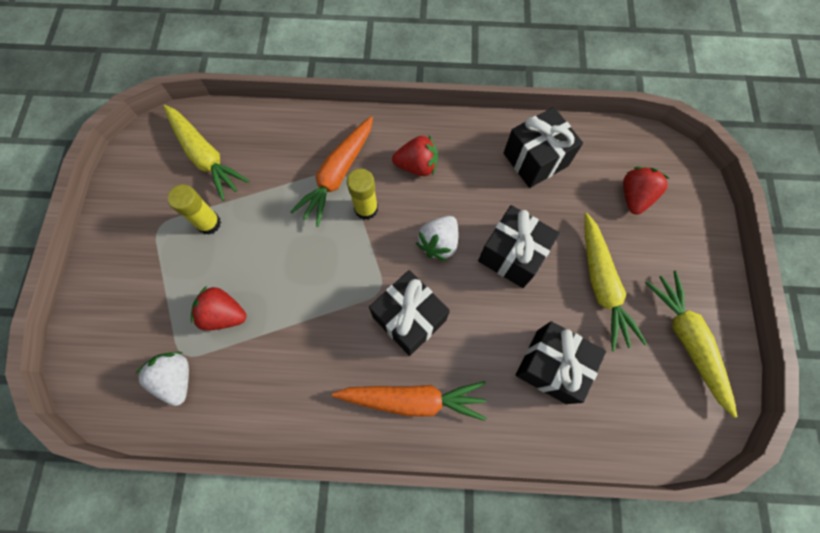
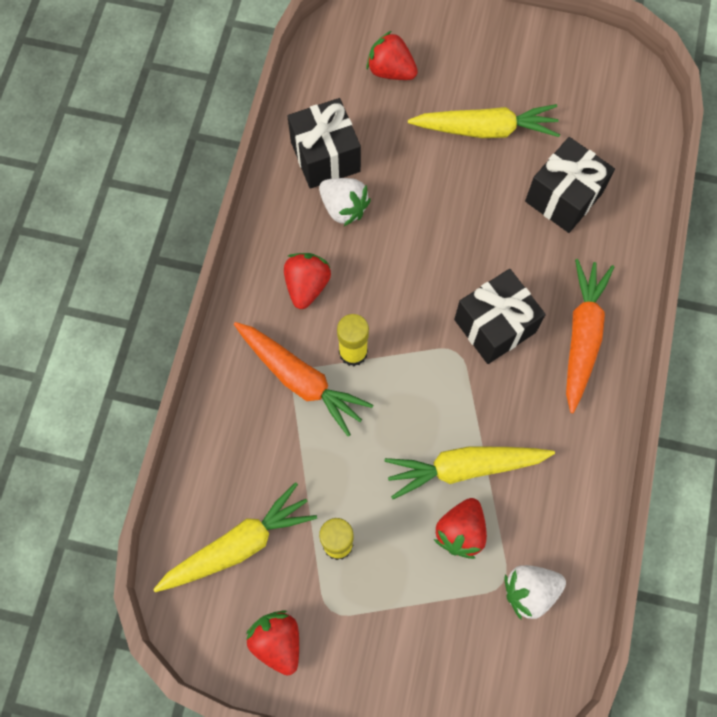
camera: 80 degrees left, 0 degrees up
white strawberry [416,216,458,261] -> white strawberry moved to [319,178,371,226]
black gift [478,205,560,288] -> none
yellow carrot [645,270,737,418] -> yellow carrot moved to [384,447,555,499]
none -> red strawberry [246,610,299,676]

